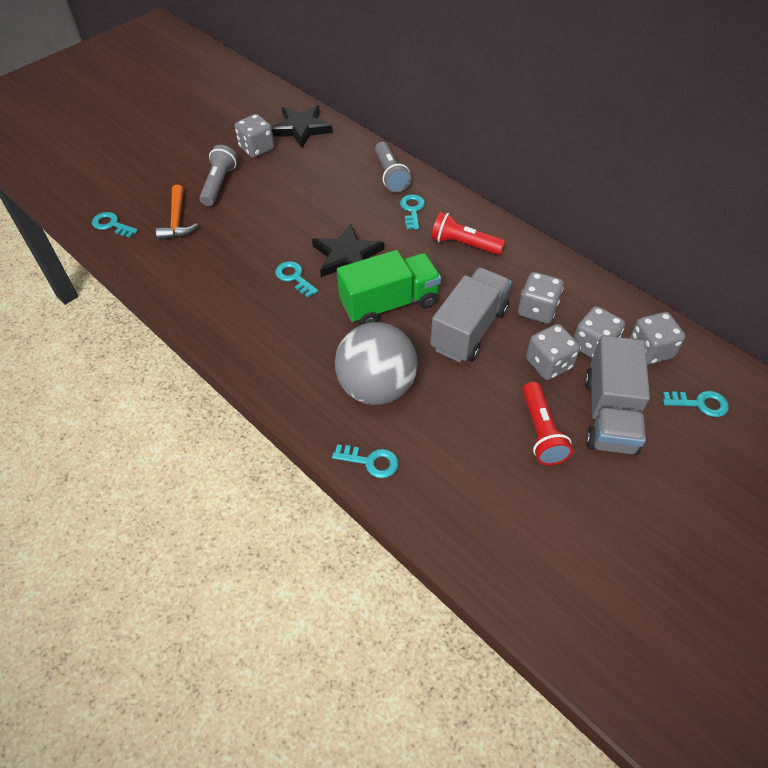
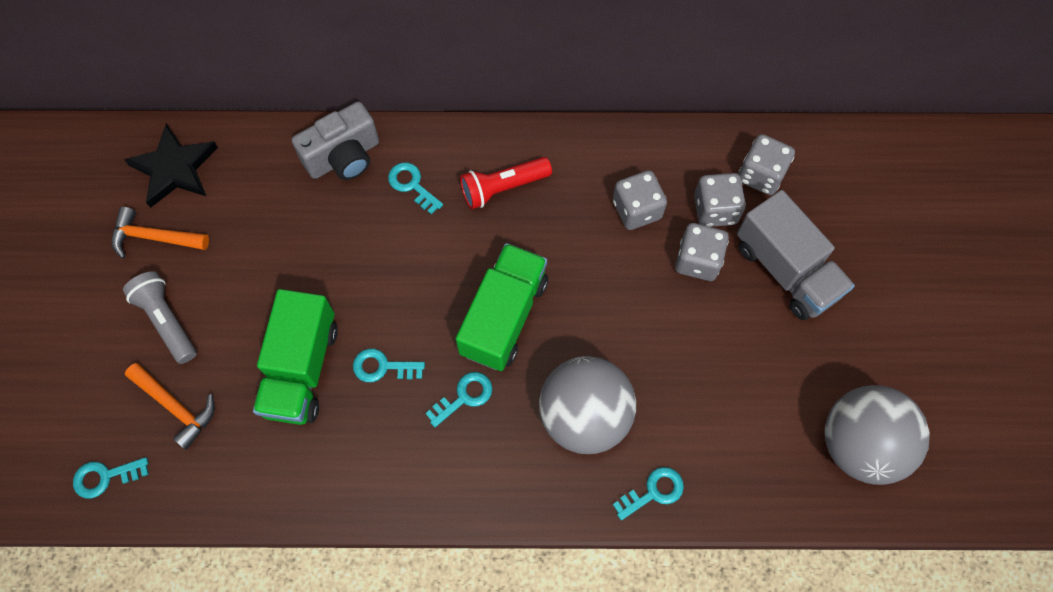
camera: 45 degrees left, 15 degrees up
grey dice [235,114,274,158] -> orange hammer [112,207,209,259]
black star [312,223,384,277] -> none
grey flashlight [375,142,411,192] -> grey camera [292,102,379,180]
grey truck [430,268,512,362] -> none
red flashlight [522,382,573,465] -> none
turquoise key [663,391,729,417] -> turquoise key moved to [425,372,492,427]
none -> green truck [253,289,338,425]
none -> grey ball [825,385,930,485]

